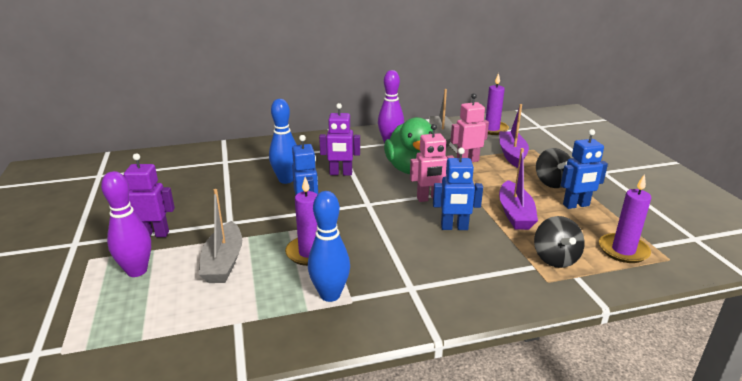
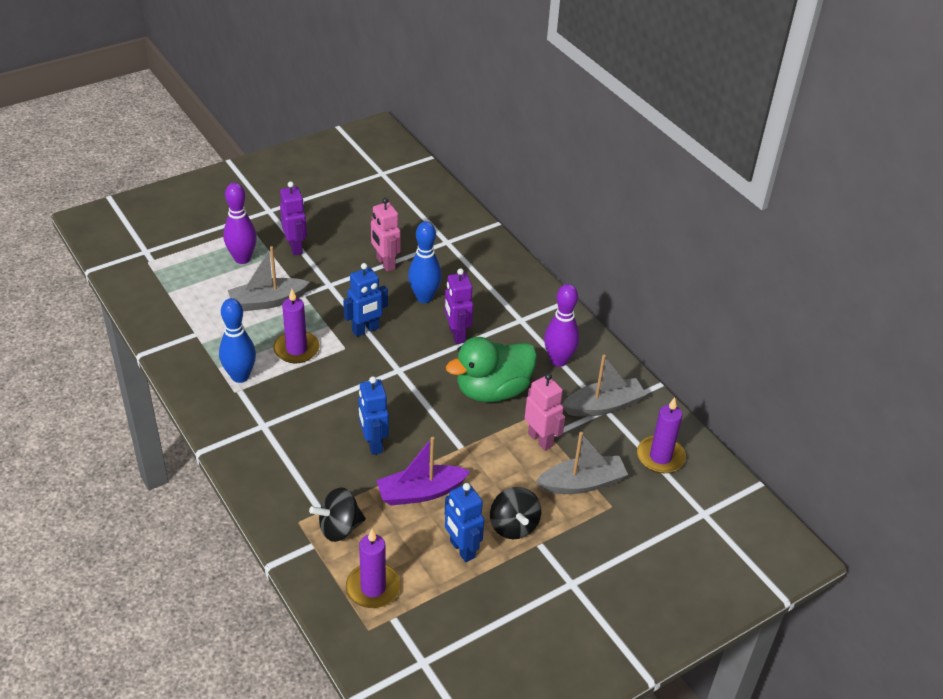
camera: 70 degrees right, 15 degrees up
pink robot [410,124,454,202] -> pink robot moved to [371,198,401,272]
purple boat [499,104,529,168] -> grey boat [536,432,628,494]
black spinning top [536,148,571,188] -> black spinning top turned 75 degrees counterclockwise [490,487,541,539]

